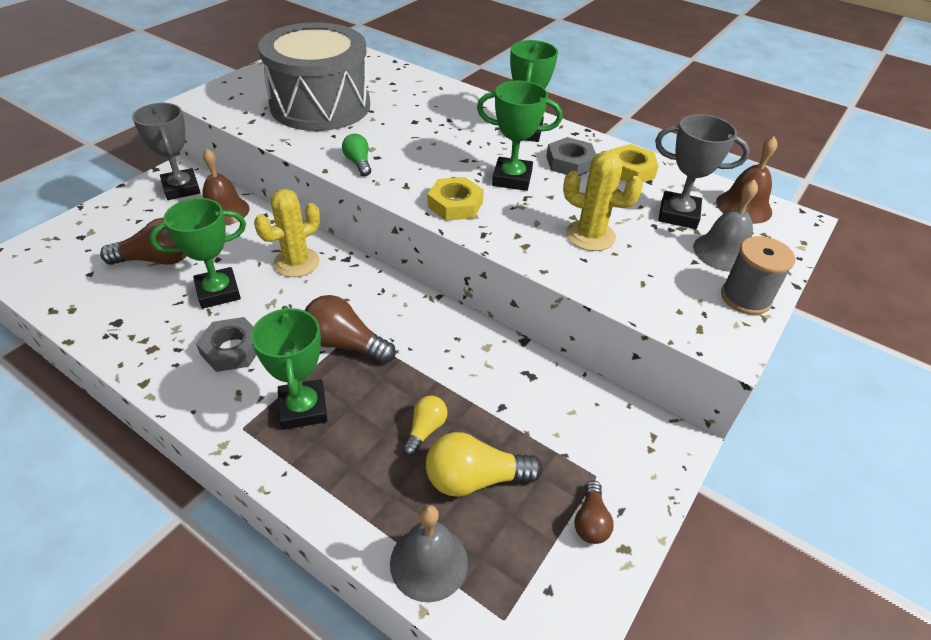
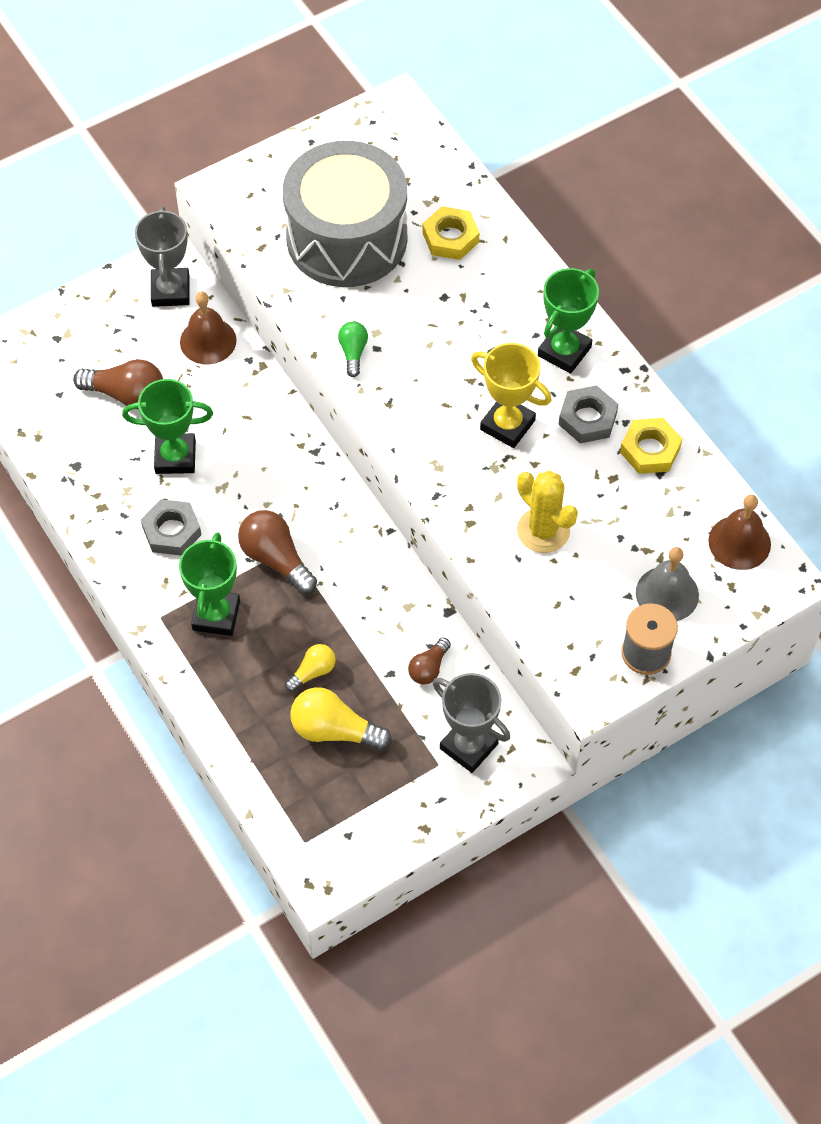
camera: 25 degrees right, 15 degrees up
yellow cactus [254,189,320,277] -> none
grey bell [390,505,468,602] -> none
yellow nut [428,177,484,221] -> yellow nut moved to [423,206,479,260]
green trophy [477,81,562,191] -> yellow trophy [471,343,552,448]
brown light bulb [575,480,614,544] -> brown light bulb moved to [408,638,451,685]
grey trophy [655,114,750,229] -> grey trophy moved to [433,673,510,773]

